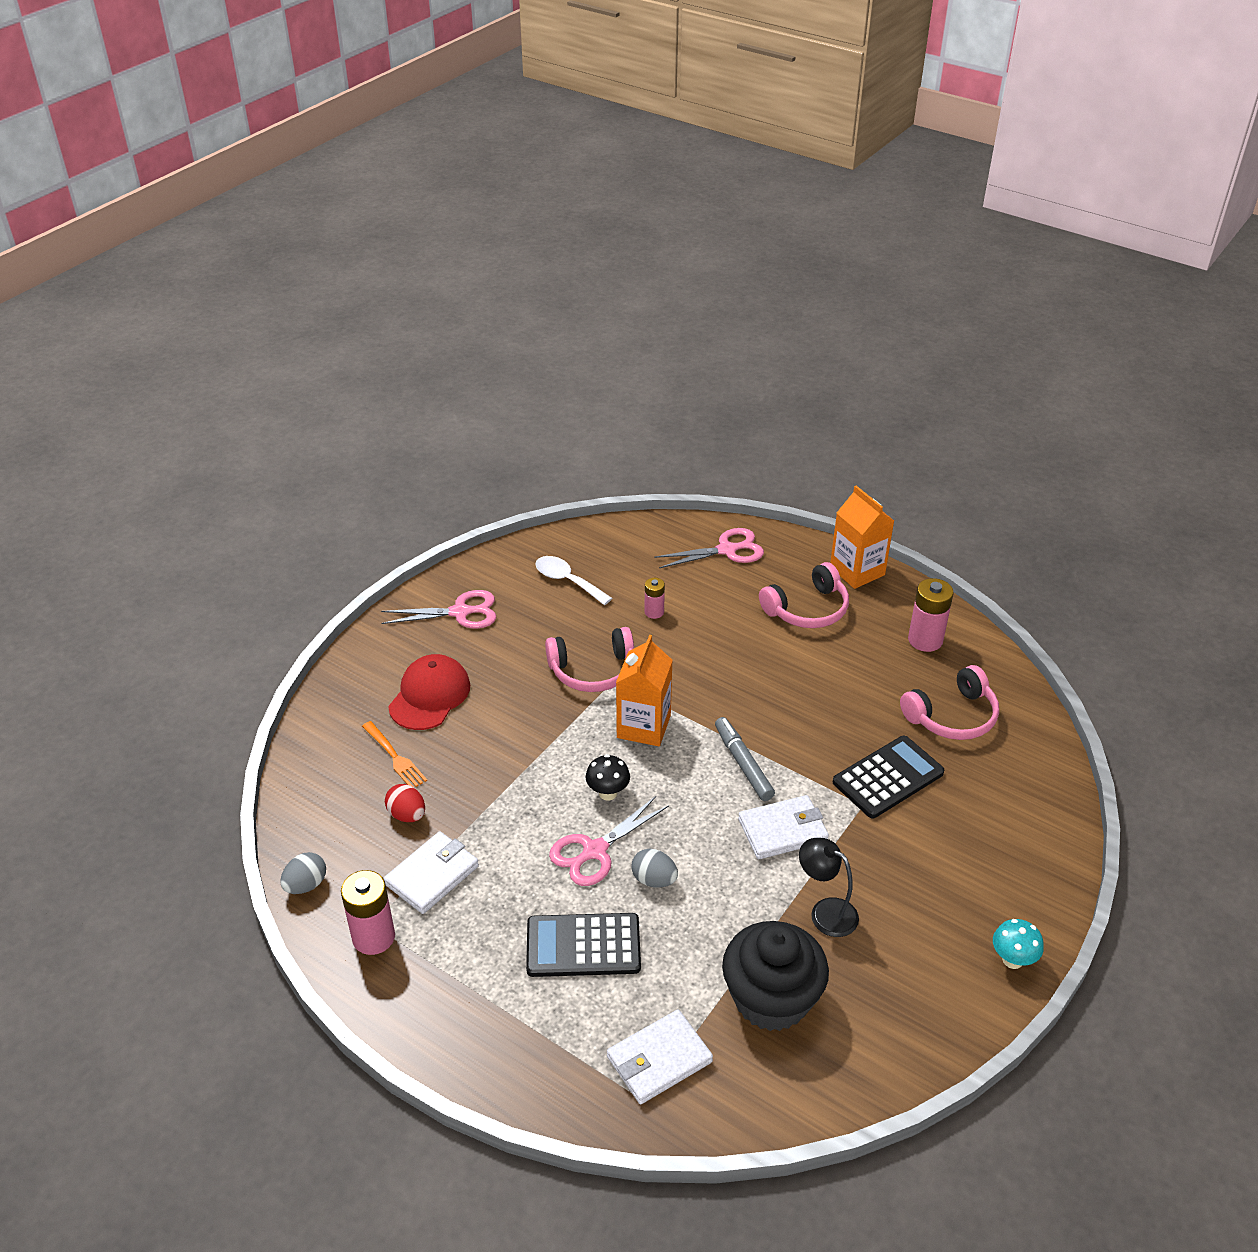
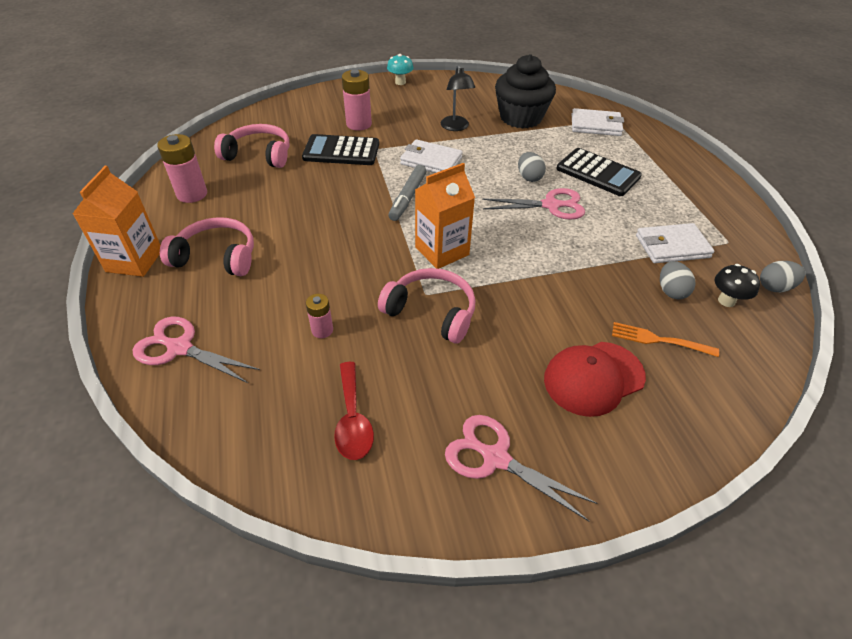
camera: 140 degrees left, 5 degrees up
pink battery [341,870,395,955] -> pink battery moved to [342,69,372,131]
orange fork [362,721,427,787] -> orange fork turned 75 degrees counterclockwise [612,322,719,357]
red egg [385,784,425,822] -> grey egg [660,261,696,300]
white spoon [535,556,612,605] -> red spoon [334,362,374,460]
black mushroom [586,754,630,801] -> black mushroom moved to [715,264,760,307]

